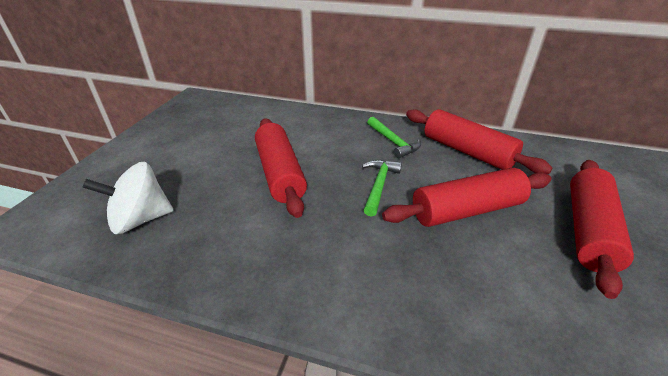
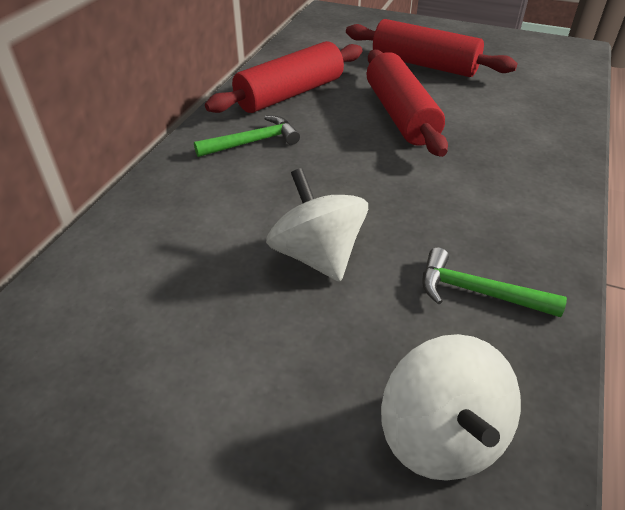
camera: 85 degrees left, 5 degrees up
red rolling pin [255,119,307,218] -> white spinning top [266,168,368,282]
green hammer [362,160,402,217] -> green hammer moved to [422,247,567,317]

